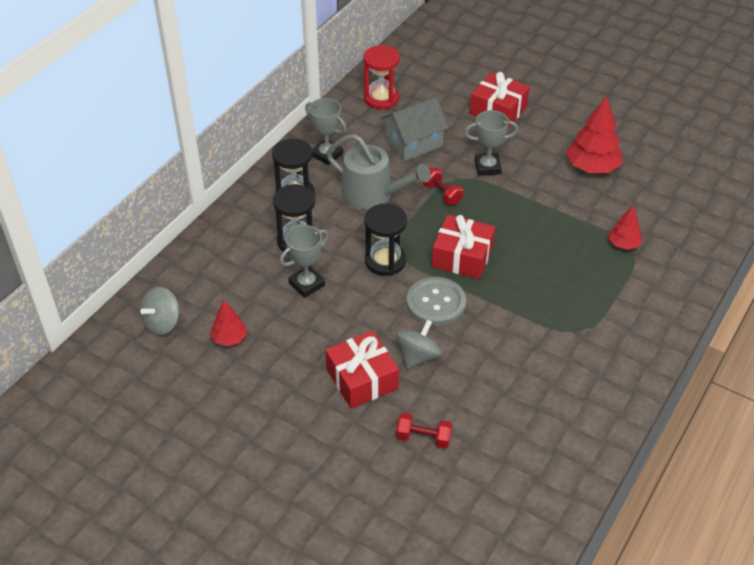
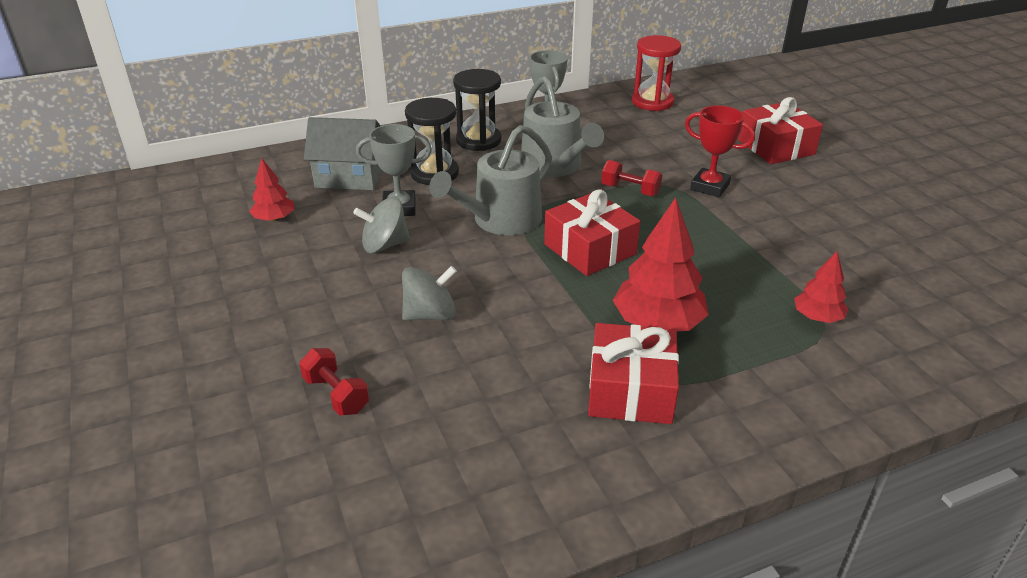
camera: 35 degrees right, 10 degrees down
grey spinning top [140,287,179,335] -> grey spinning top moved to [353,197,410,253]
red gift [325,331,399,409] -> red gift moved to [588,323,679,424]
black hourglass [364,203,407,276] -> grey watering can [429,125,552,235]
grey house [380,97,449,161] -> grey house moved to [304,117,382,190]
grey button [406,277,466,326] -> none
red dumbbell [423,168,463,205] -> red dumbbell turned 60 degrees counterclockwise [601,160,662,197]
grey trophy [464,110,518,176] -> red trophy [685,105,755,197]
red tree [566,96,622,173] -> red tree moved to [613,198,709,332]

